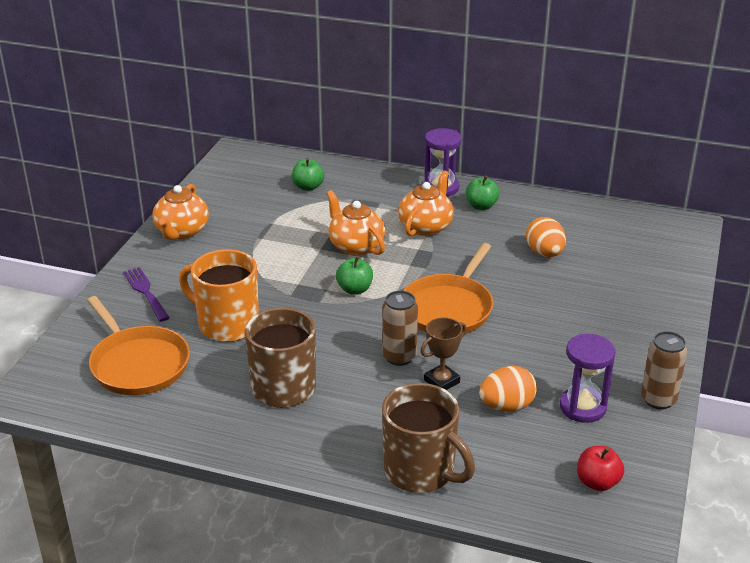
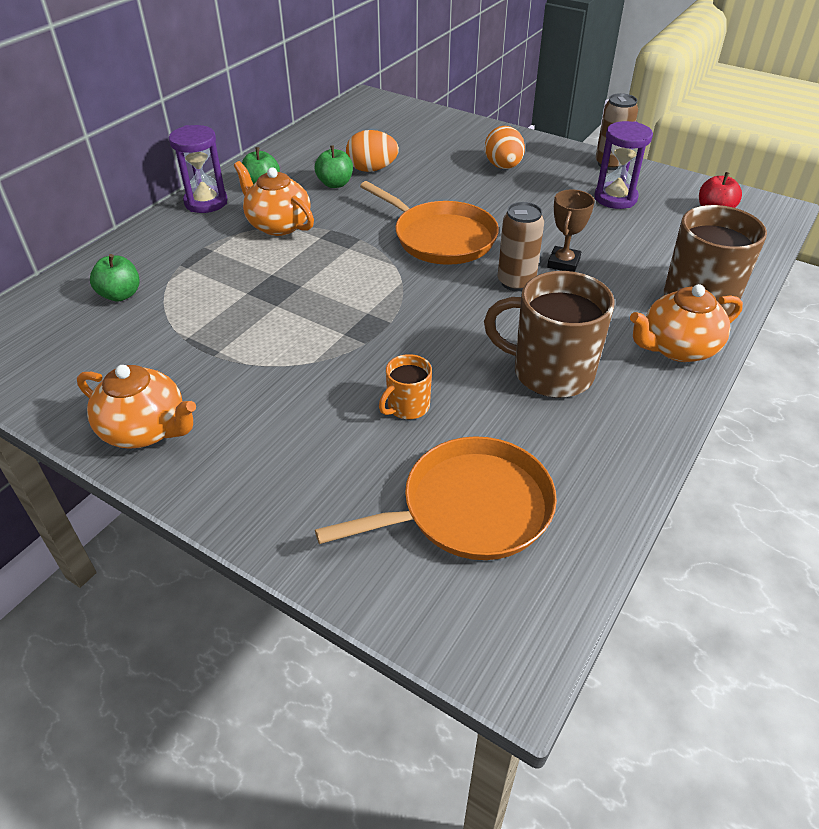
camera: 75 degrees left, 10 degrees up
purple fork [123,267,169,322] -> none
orange mug [179,249,259,342] -> orange mug [379,354,432,419], size x0.50
orange teapot [326,190,385,256] -> orange teapot moved to [630,284,743,362]
green apple [336,256,373,294] -> green apple moved to [315,145,353,188]
brown trophy [421,317,467,390] -> brown trophy turned 45 degrees clockwise [547,190,595,272]
orange egg [479,366,537,412] -> orange egg moved to [485,126,525,169]

